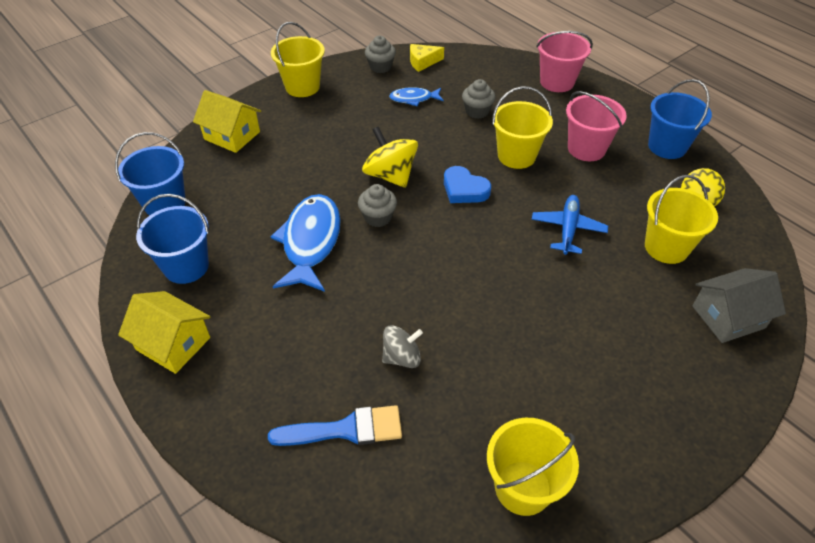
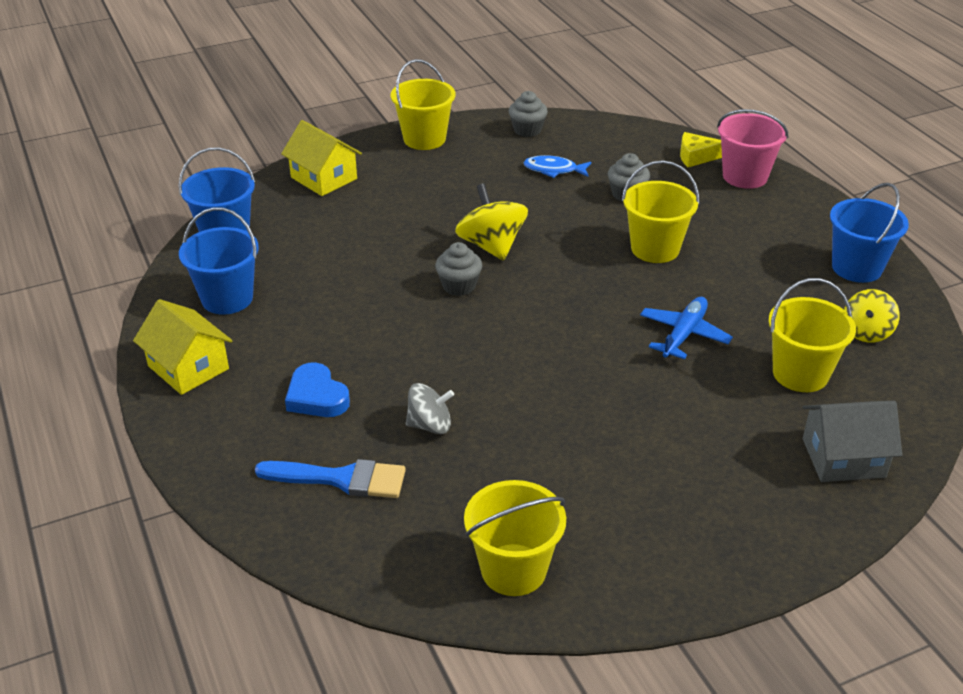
camera: 15 degrees right, 10 degrees down
blue fish [270,194,341,292] -> none
yellow cheese [410,44,444,72] -> yellow cheese moved to [680,132,722,167]
blue heart [444,166,491,203] -> blue heart moved to [285,362,350,417]
pink bucket [566,91,627,161] -> none

